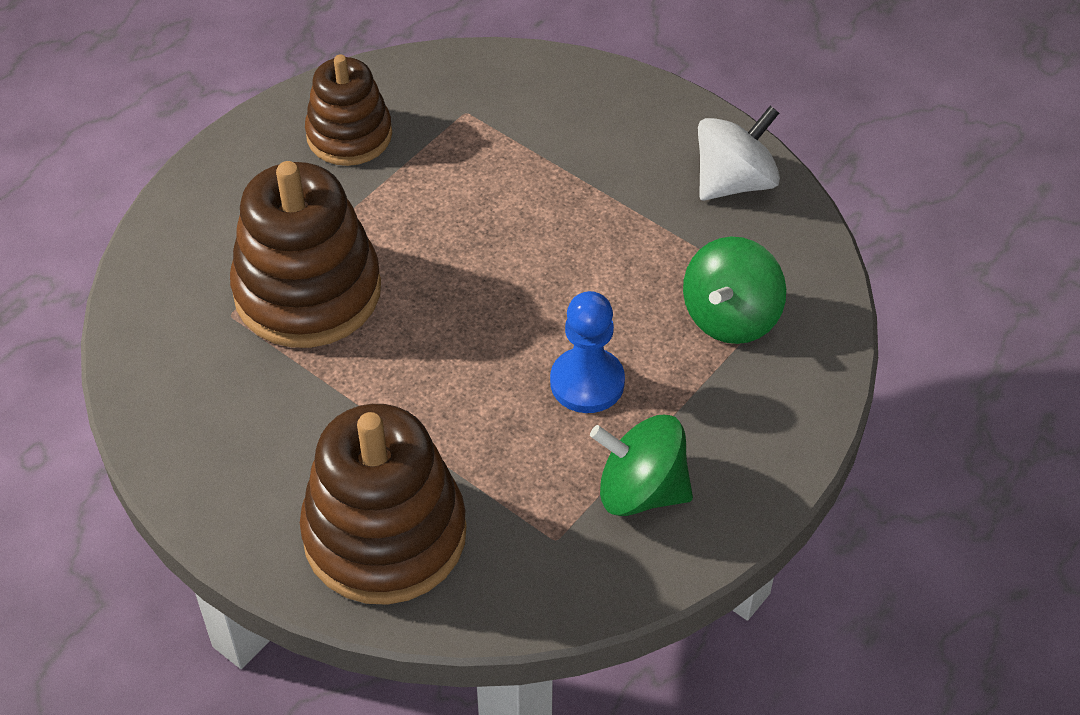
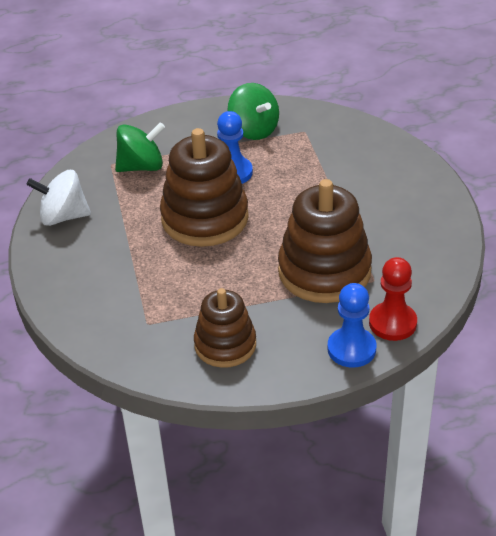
camera: 140 degrees left, 10 degrees down
brown stacking toy [300,404,466,605] -> brown stacking toy moved to [160,128,249,247]
none -> blue pawn [327,283,376,368]
none -> red pawn [369,257,417,341]

